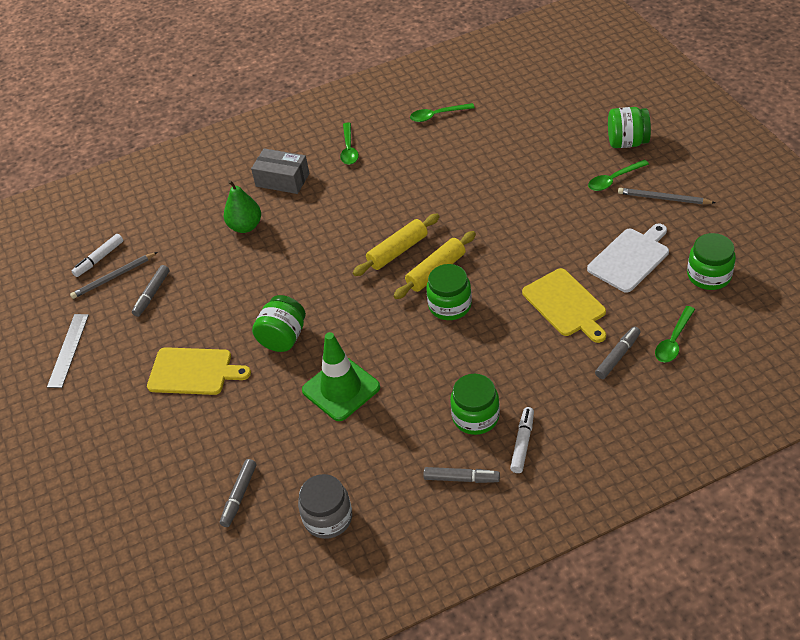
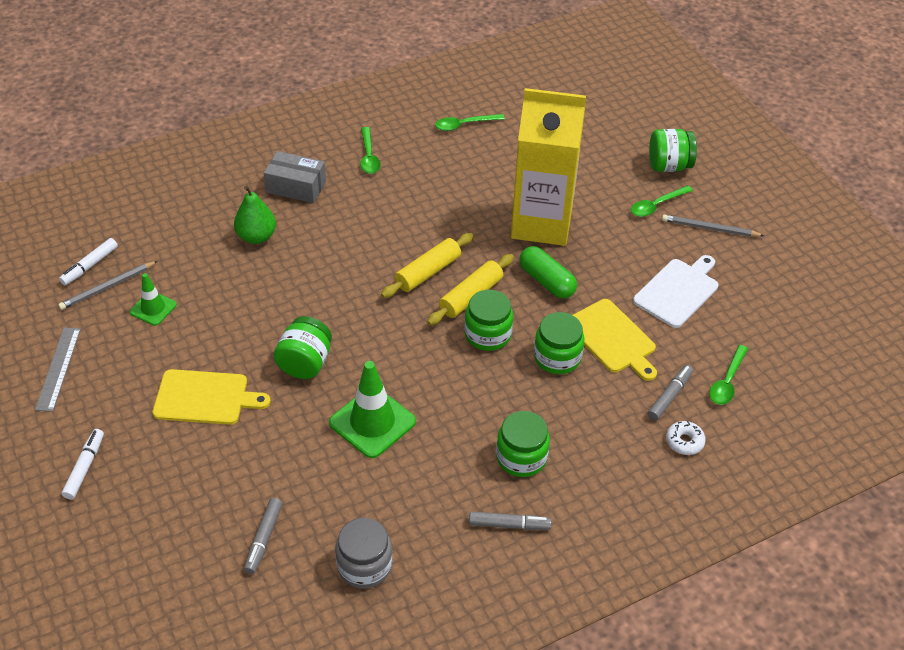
camera: 10 degrees left, 0 degrees up
grey marker [132,265,170,317] -> green traffic cone [130,273,177,326]
white marker [510,407,534,473] -> white marker moved to [62,429,104,500]
green jar [687,233,736,290] -> green jar moved to [534,312,584,374]
none -> yellow carton [511,88,586,246]
none -> green capsule [519,246,577,299]
none -> white donut [666,421,706,455]

